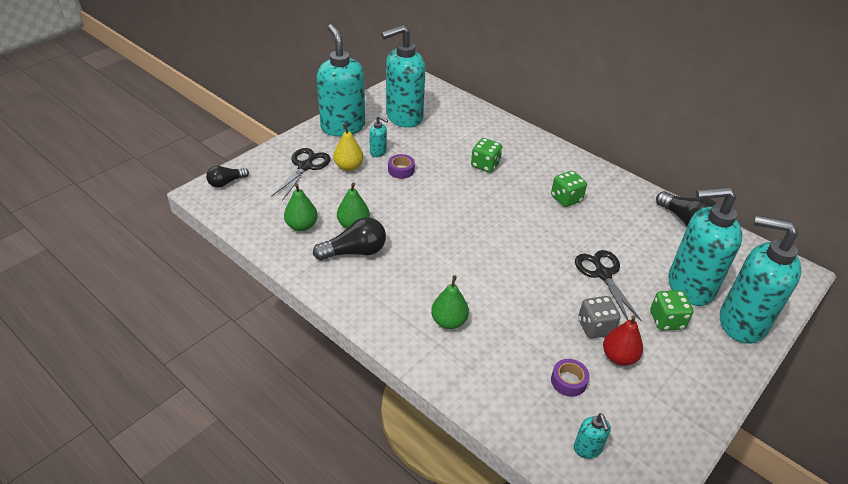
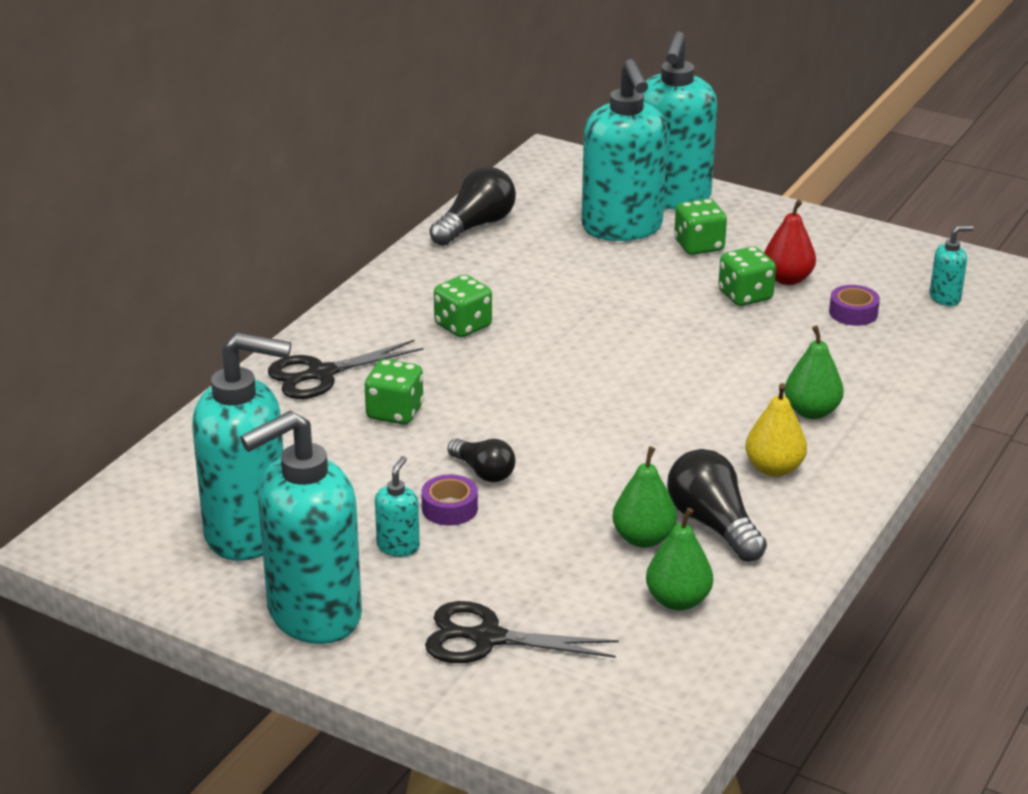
camera: 100 degrees left, 10 degrees down
black light bulb [206,166,249,188] -> black light bulb moved to [448,438,516,482]
yellow pear [333,124,363,171] -> yellow pear moved to [745,383,807,477]
turquoise soap dispenser [381,25,425,128] -> turquoise soap dispenser turned 45 degrees counterclockwise [192,332,291,561]
black scissors [575,250,642,321] -> black scissors moved to [268,340,423,399]
grey dice [578,296,621,338] -> green dice [718,246,776,306]

